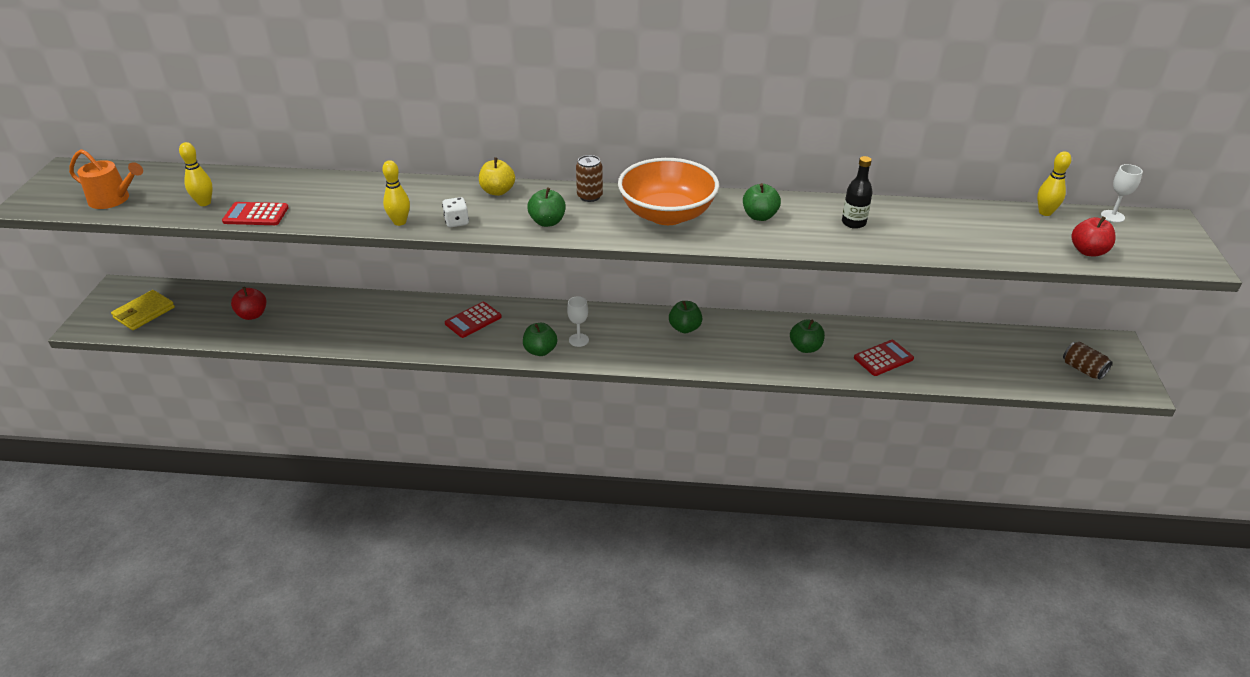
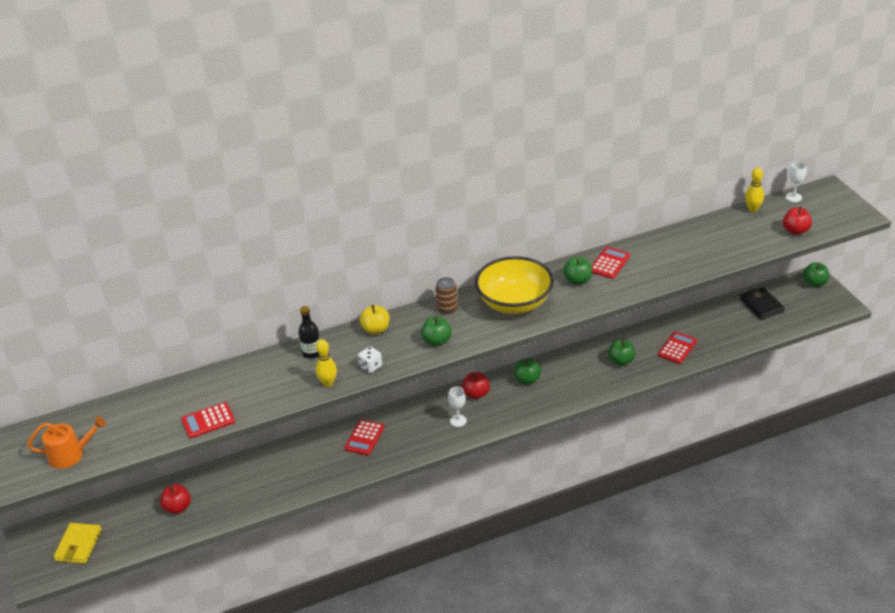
camera: 25 degrees left, 0 degrees up
yellow bowling pin [179,142,213,206] -> none
green apple [523,323,557,356] -> green apple moved to [803,262,829,287]
orange bowl [618,158,719,225] -> yellow bowl [475,256,554,314]
black bottle [842,156,873,229] -> black bottle moved to [298,306,320,359]
brown can [1063,342,1112,380] -> none
none -> red apple [462,372,490,399]
none -> red calculator [592,247,630,279]
none -> black wallet [740,287,785,320]

